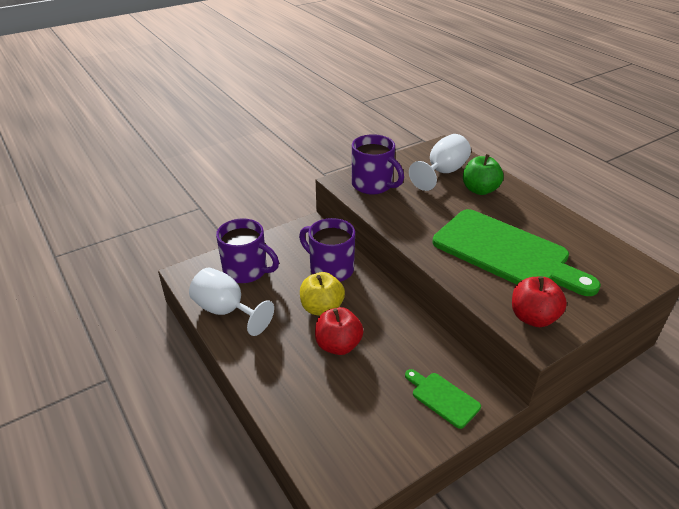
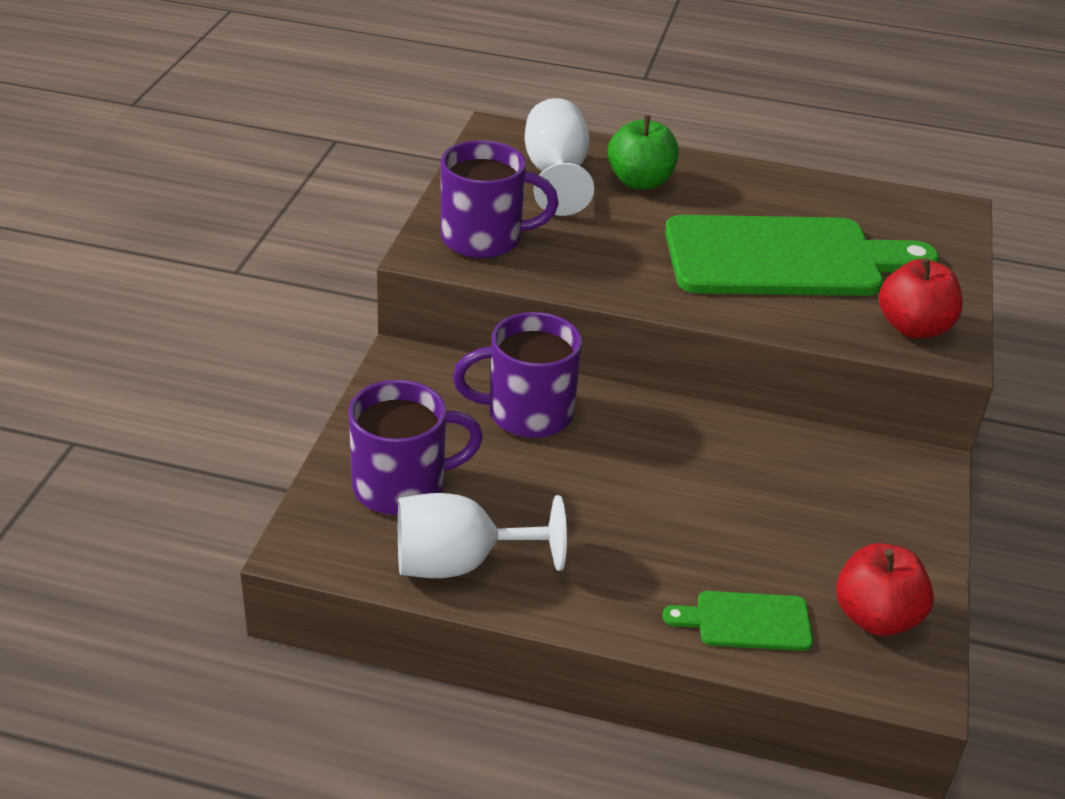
camera: 45 degrees left, 0 degrees up
yellow apple [300,272,345,316] -> none
red apple [315,307,364,355] -> red apple moved to [836,543,934,636]
green cutting board [405,369,481,429] -> green cutting board moved to [662,591,813,651]

